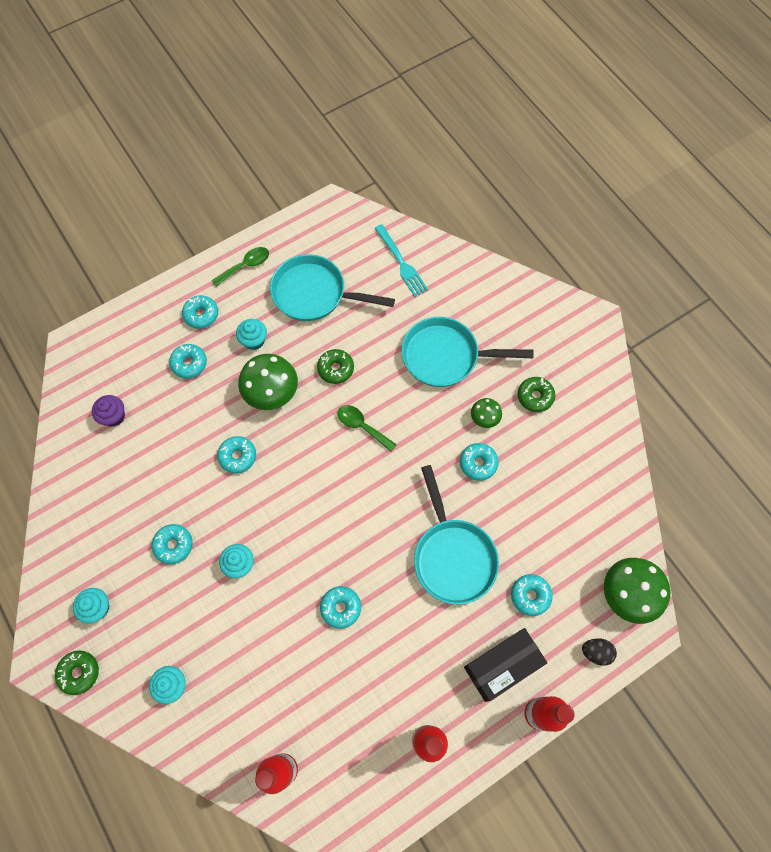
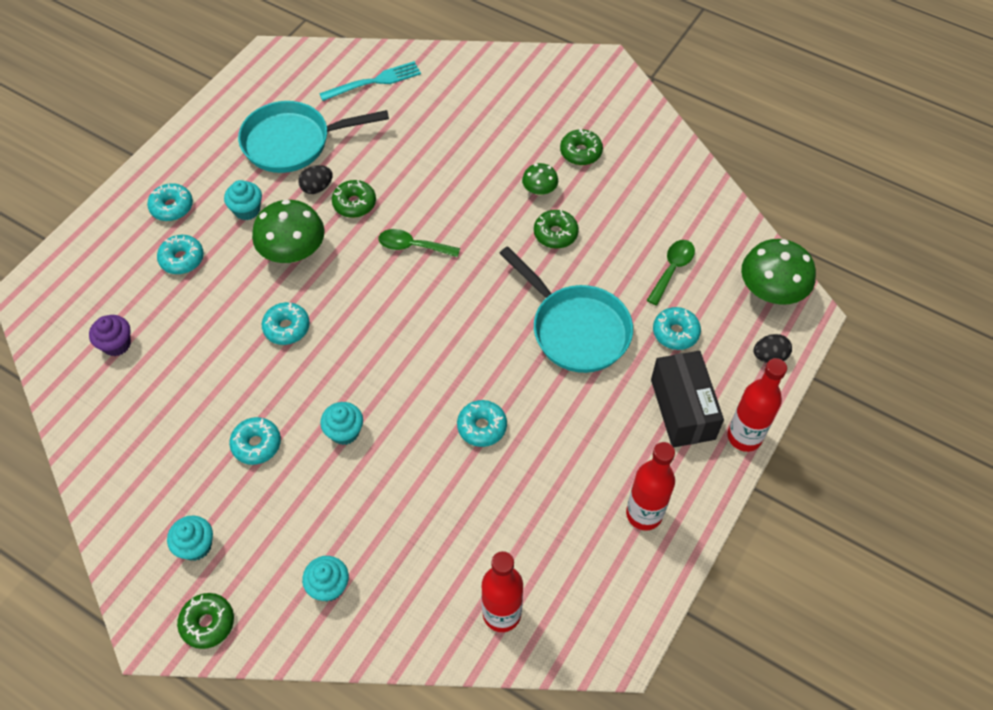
camera: 25 degrees left, 10 degrees down
green spoon [212,247,269,286] -> green spoon moved to [647,240,695,305]
turquoise fork [374,224,428,297] -> turquoise fork turned 60 degrees counterclockwise [319,61,421,101]
turquoise pan [402,317,534,387] -> none
turquoise donut [460,443,499,481] -> green donut [534,210,579,249]
black box [464,628,547,702] -> black box turned 45 degrees counterclockwise [651,351,724,447]
none -> black egg [298,165,333,194]

